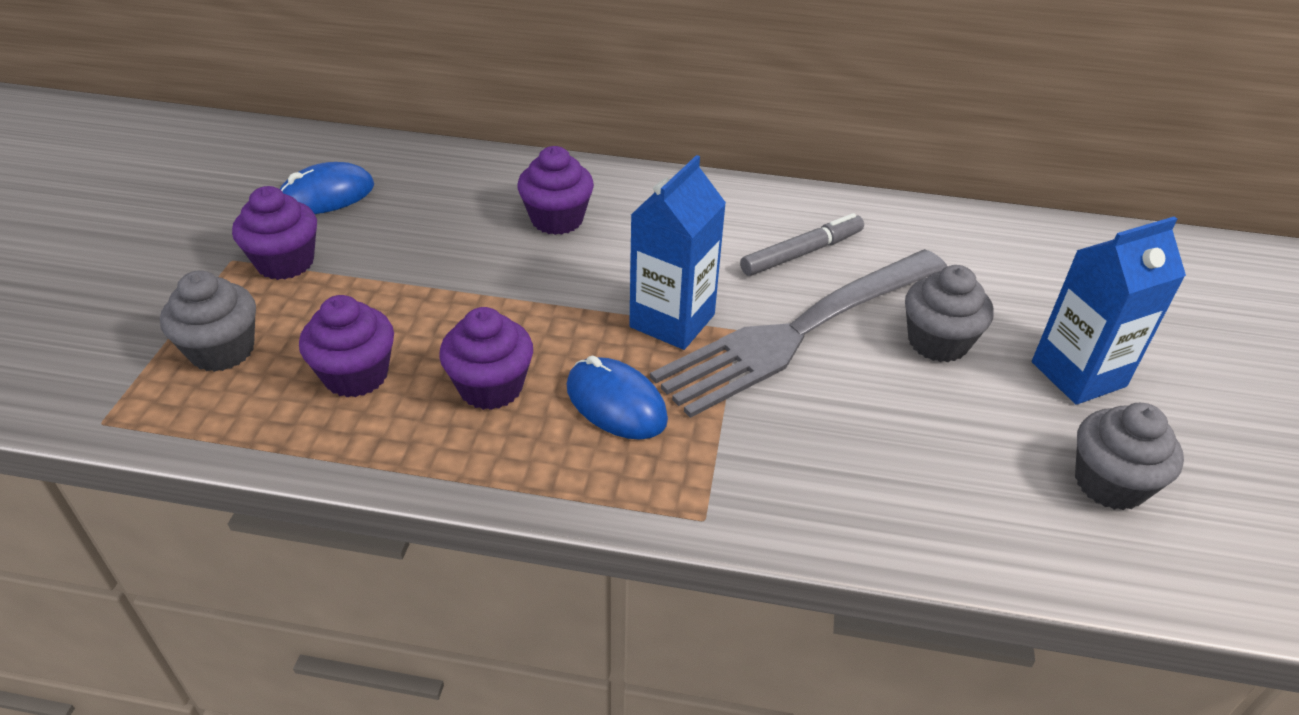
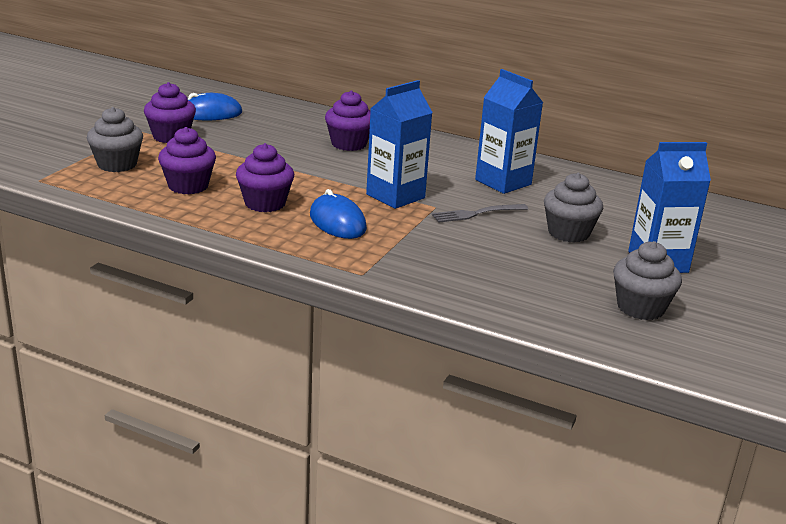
camera: 15 degrees right, 15 degrees down
grey fork [650,249,947,418] -> grey fork [432,204,528,223], size x0.41
grey marker [740,213,864,276] -> blue carton [475,69,543,194]

